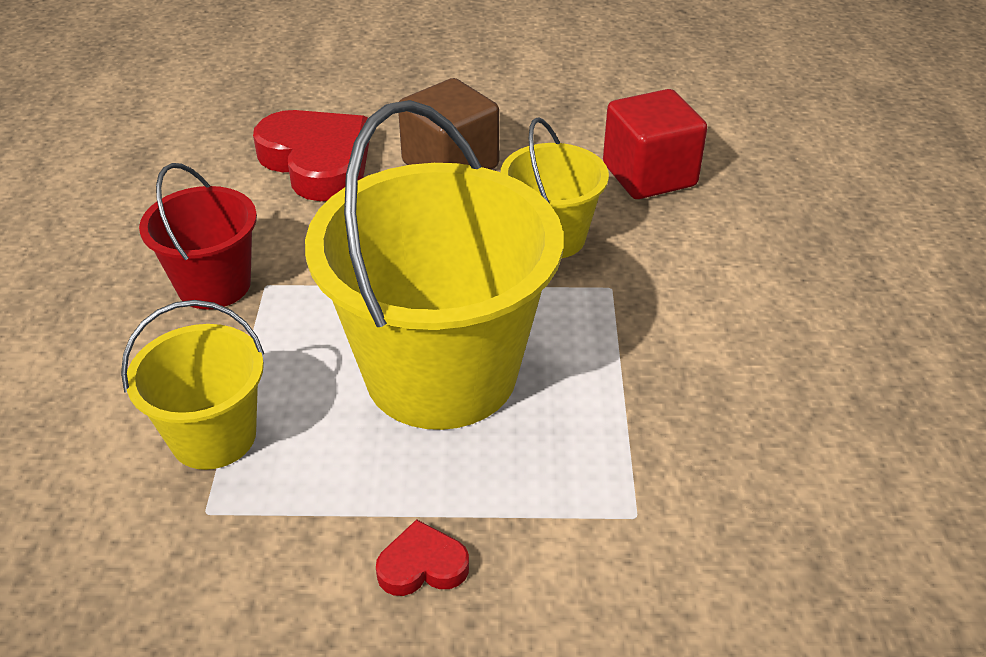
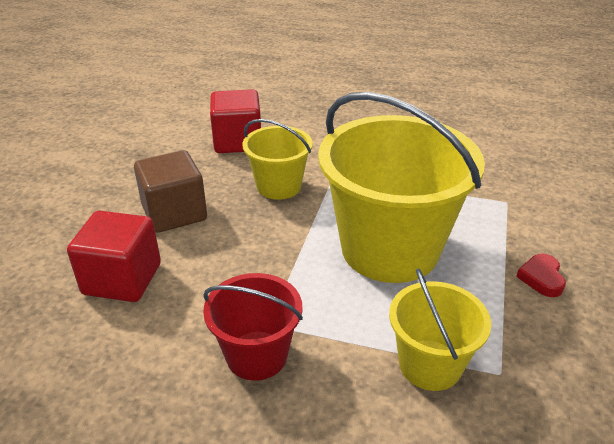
camera: 75 degrees left, 5 degrees down
red heart [253,110,370,201] -> red cube [67,211,161,302]

